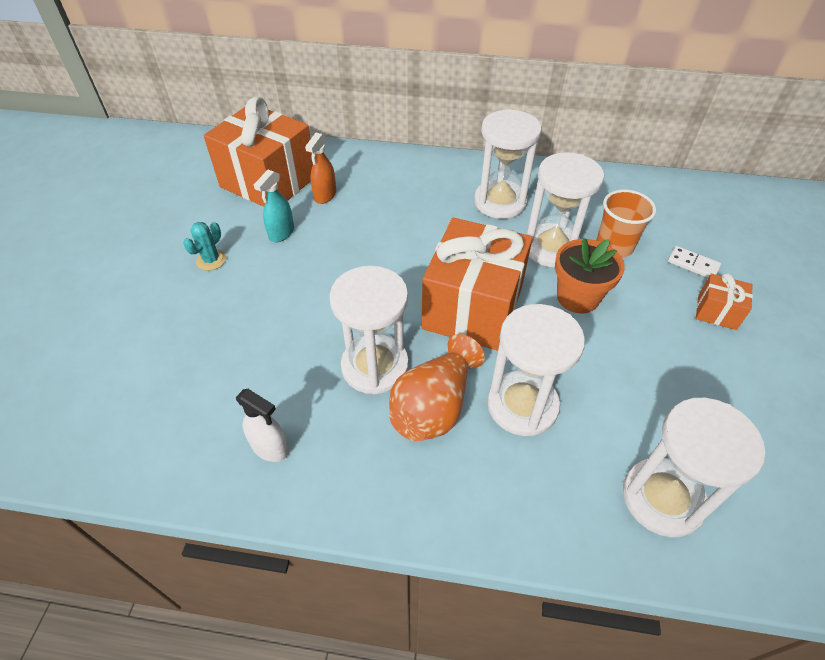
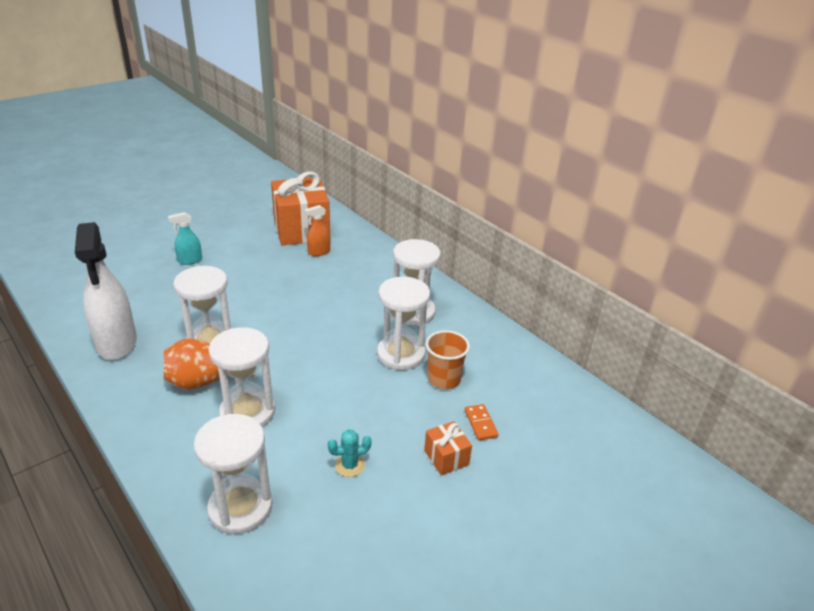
camera: 40 degrees right, 15 degrees down
turquoise cactus [183,222,226,271] -> turquoise cactus moved to [328,430,372,477]
white spray bottle [236,389,289,462] -> white spray bottle [75,222,137,360], size x2.09
turquoise spray bottle [254,170,294,242] -> turquoise spray bottle moved to [168,212,202,265]
orange gift [422,218,533,351] -> none
orange flower pot [555,238,625,313] -> none
white domino [668,246,721,278] -> orange domino [465,404,499,440]

